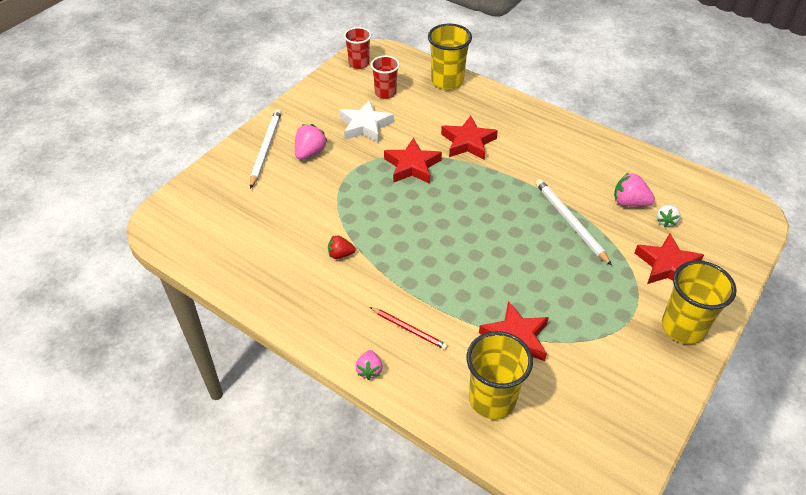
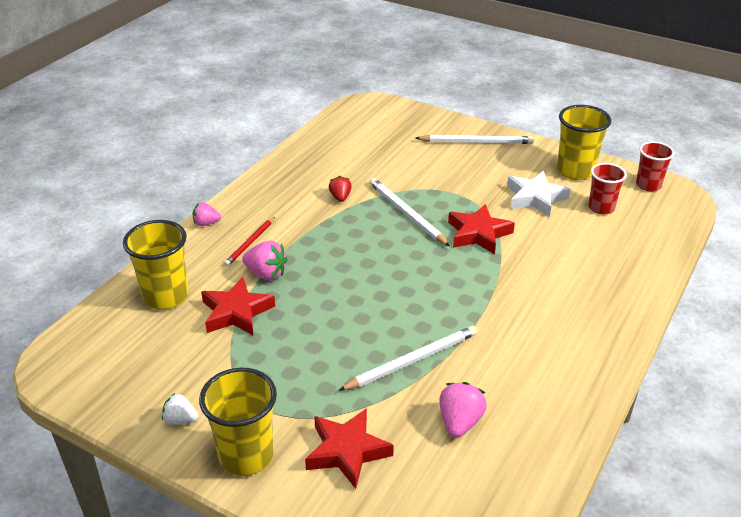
camera: 85 degrees right, 10 degrees down
pink strawberry [295,124,327,160] -> pink strawberry moved to [242,241,288,280]
yellow cup [428,24,472,90] -> yellow cup moved to [557,105,611,180]
red star [441,116,498,160] -> none
white strawberry [656,204,681,227] -> white strawberry moved to [162,393,199,425]
none -> white pencil [370,178,450,246]

